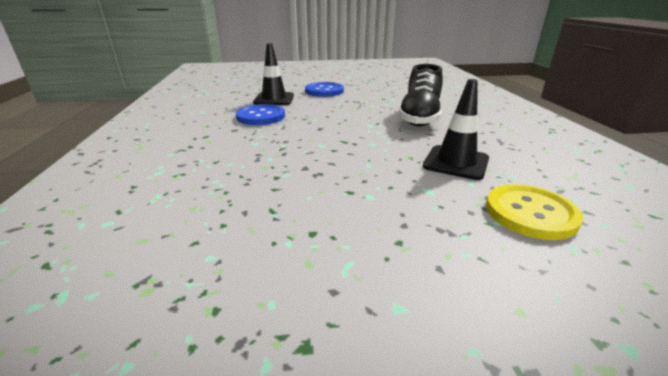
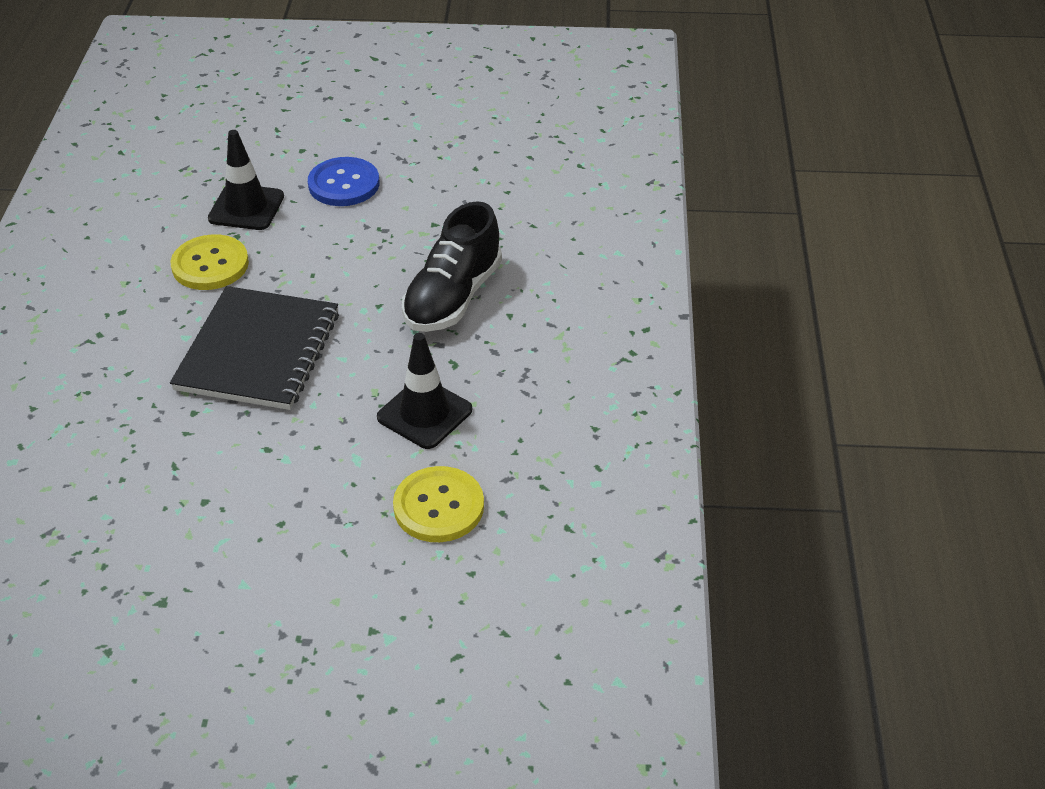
camera: 10 degrees right, 15 degrees up
blue button [236,104,285,125] -> yellow button [171,234,249,290]
none -> black notebook [170,286,339,410]

